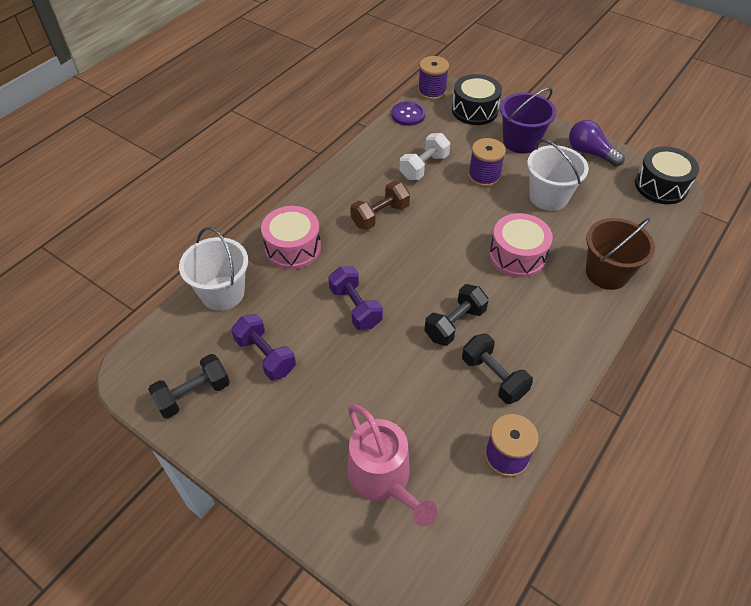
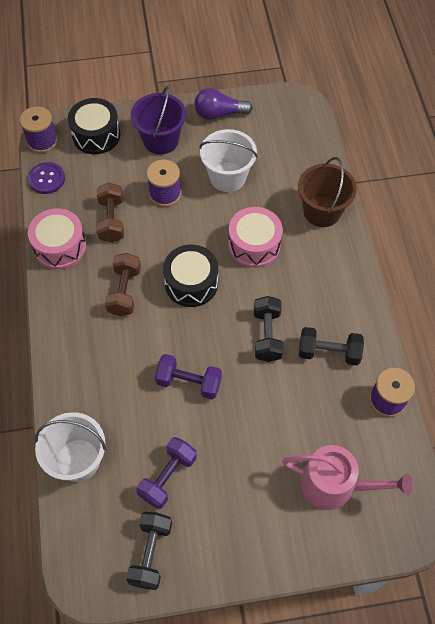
camera: 45 degrees left, 10 degrees up
purple dumbbell [231,314,296,380] -> purple dumbbell turned 60 degrees counterclockwise [136,437,197,509]
pink drum [261,206,321,269] -> pink drum moved to [28,208,87,269]
white dumbbell [400,133,450,180] -> brown dumbbell [97,182,124,243]
black drum [635,147,699,204] -> black drum moved to [163,245,218,307]

